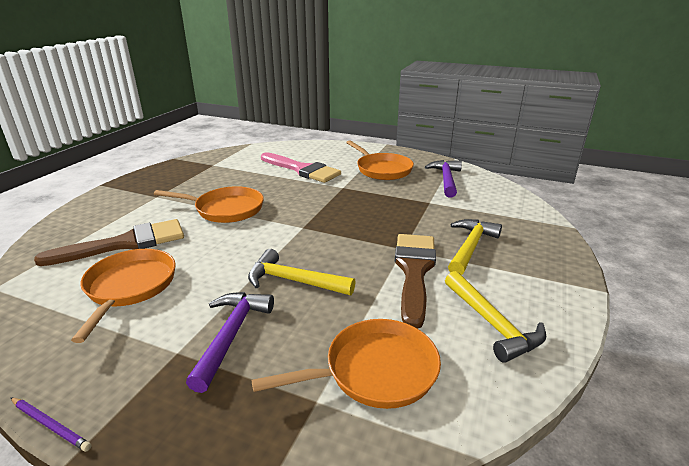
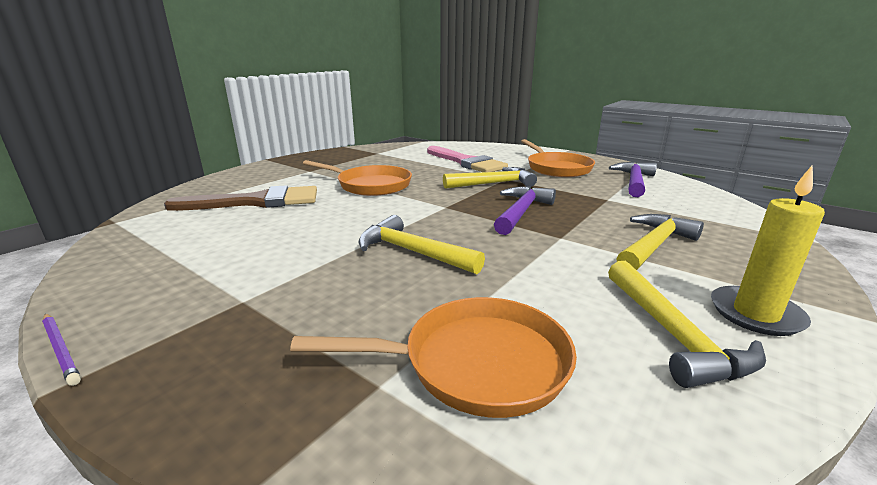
camera: 15 degrees right, 5 degrees down
orange pan [71,249,176,343] -> none
purple hammer [186,292,274,393] -> purple hammer moved to [494,186,556,235]
brown brush [395,234,436,329] -> none
none -> yellow hammer [443,167,537,189]
none -> yellow candle [711,166,825,336]

